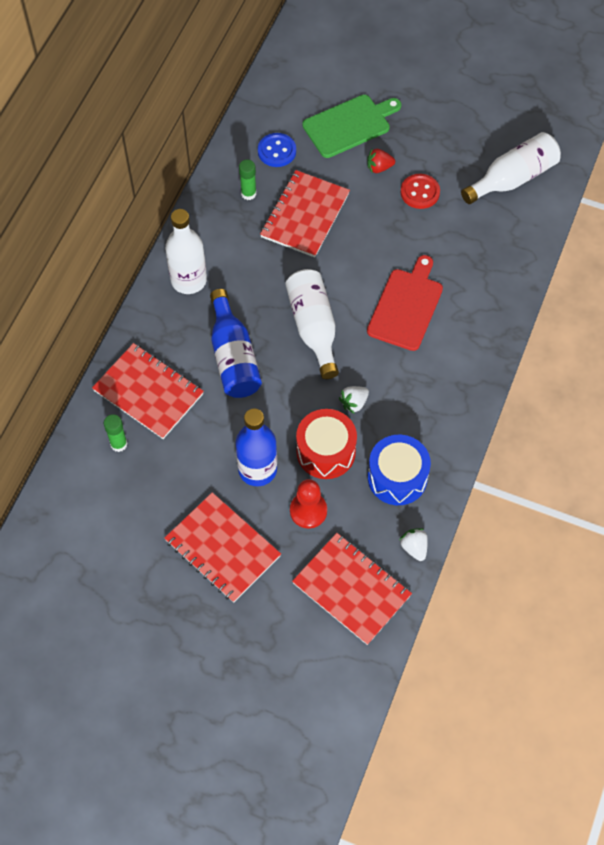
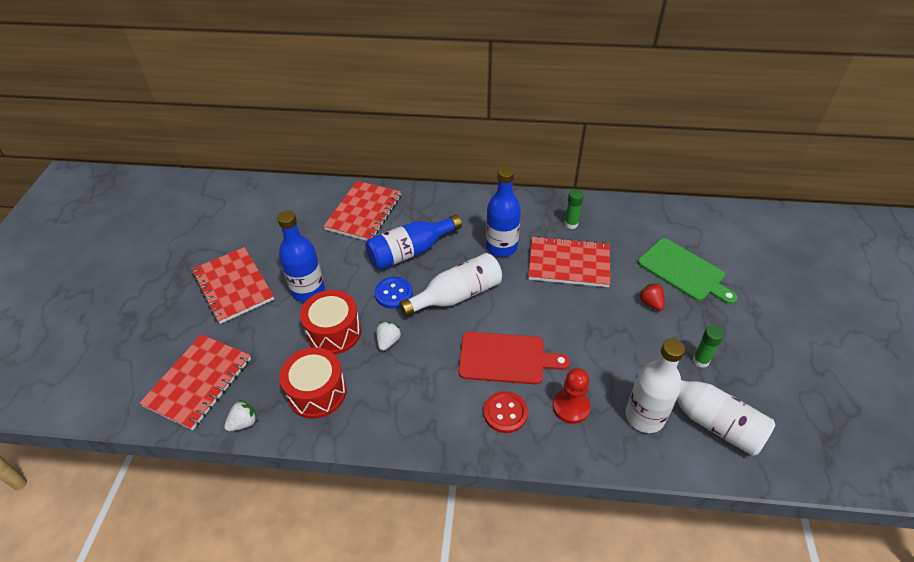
camera: 75 degrees right, 15 degrees down
green glue stick [104,414,128,452] -> green glue stick moved to [693,325,724,368]
red notebook [164,492,281,603] -> red notebook turned 60 degrees counterclockwise [192,247,274,324]
white bottle [165,209,207,294] -> white bottle moved to [625,339,685,433]
blue button [258,133,296,167] -> blue button moved to [375,277,413,309]
red pawn [290,479,327,528] -> red pawn moved to [553,368,591,424]
white strawberry [339,386,369,413] -> white strawberry turned 75 degrees clockwise [376,322,402,351]
blue drum [368,435,431,505] -> red drum [279,347,347,419]
red button [400,174,440,209] -> red button moved to [484,391,528,433]
none -> blue bottle [486,166,521,257]

